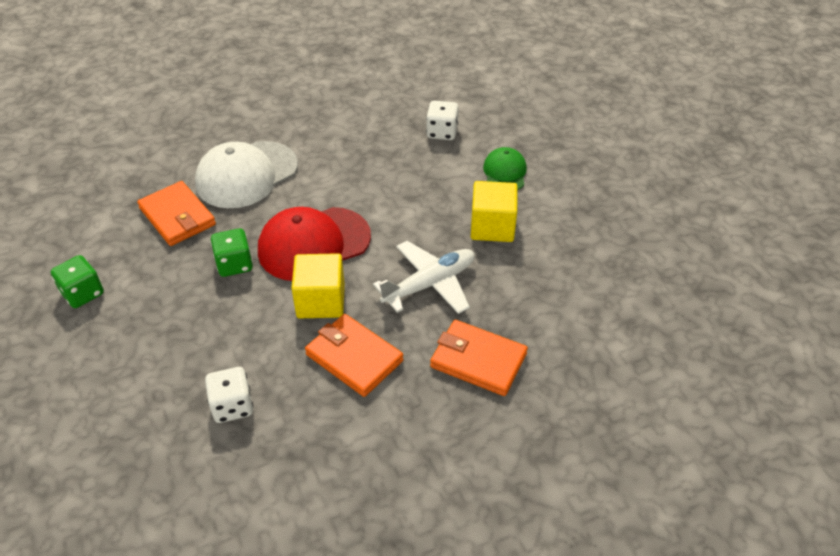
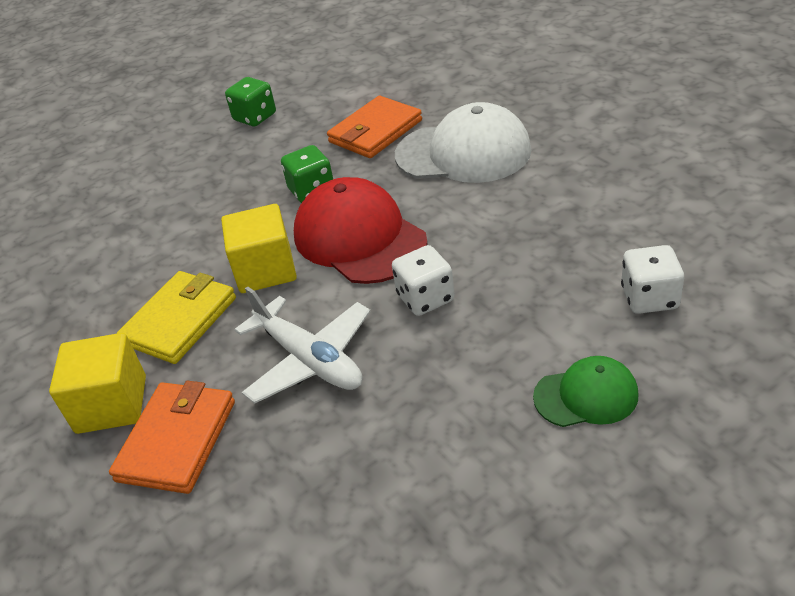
camera: 85 degrees right, 5 degrees down
white cap [195,141,298,208] -> white cap turned 150 degrees clockwise [395,102,531,183]
white dice [205,367,253,423] -> white dice moved to [392,245,455,316]
orange wallet [305,314,404,397] -> yellow wallet [116,271,236,364]
yellow cube [471,181,518,242] -> yellow cube moved to [49,333,146,434]

